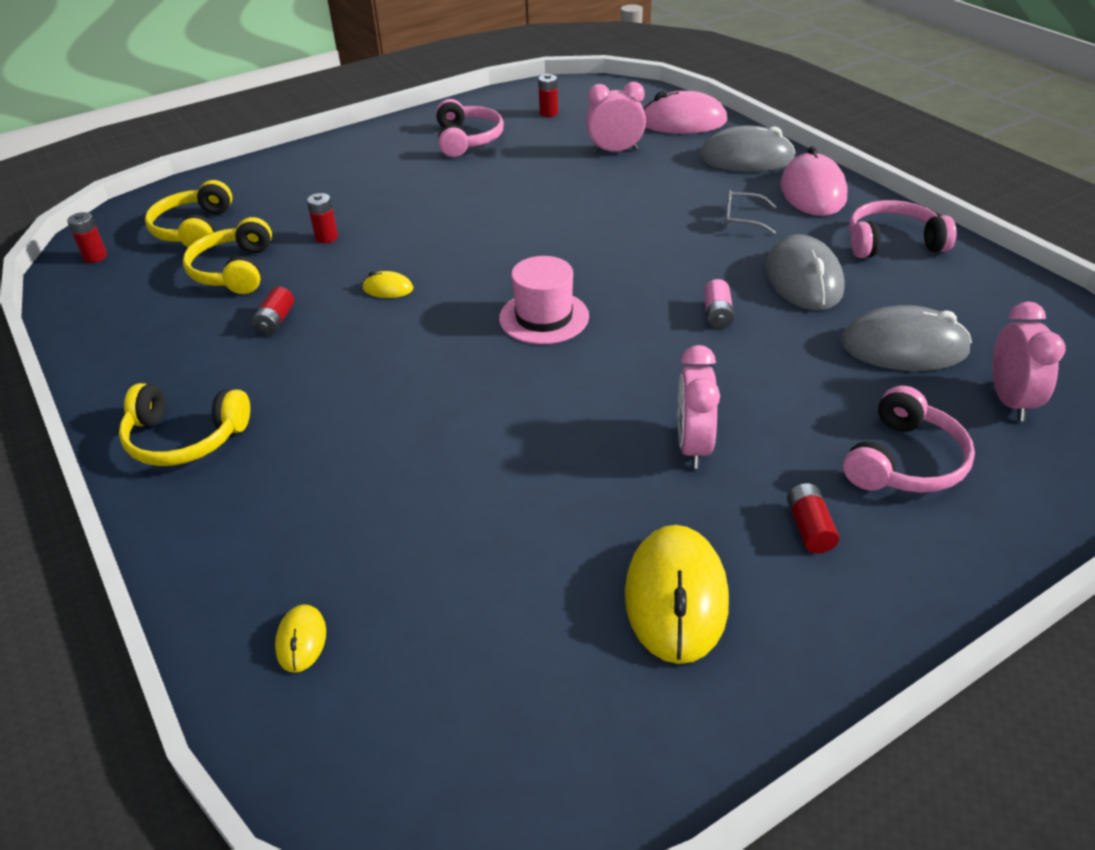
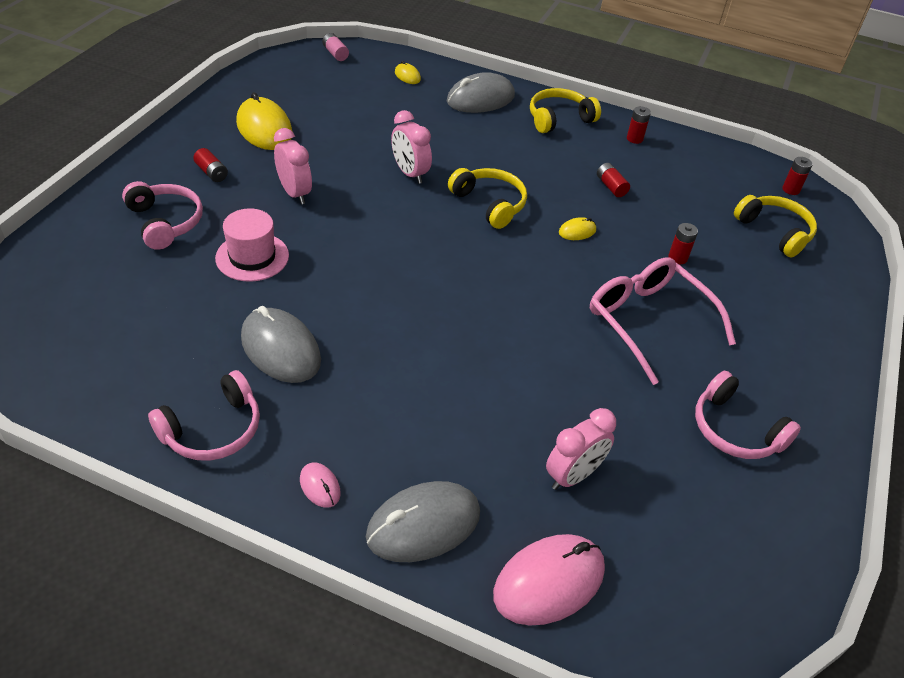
camera: 140 degrees right, 5 degrees up
yellow headphones [183,217,272,294] -> yellow headphones moved to [448,168,527,229]
pink hat [499,256,589,344] -> pink hat moved to [215,208,289,282]
red battery [538,74,558,117] -> red battery moved to [627,106,651,144]
pink battery [704,279,734,329] -> pink battery moved to [322,33,349,61]
grey glasses [725,190,776,234] -> none
pink mouse [781,146,848,216] -> pink mouse [300,462,341,508], size x0.47
grey mouse [841,305,972,371] -> grey mouse moved to [447,72,515,113]
pink headphones [843,386,975,493] -> pink headphones turned 150 degrees clockwise [122,181,203,250]
pink clock [992,301,1066,421] -> pink clock moved to [391,110,432,184]
none -> pink glasses [590,257,736,385]

